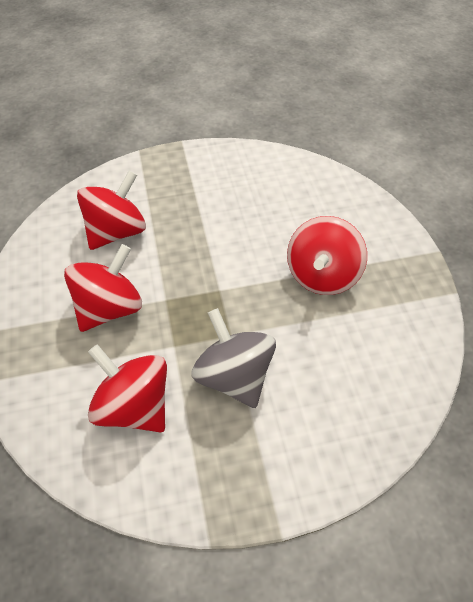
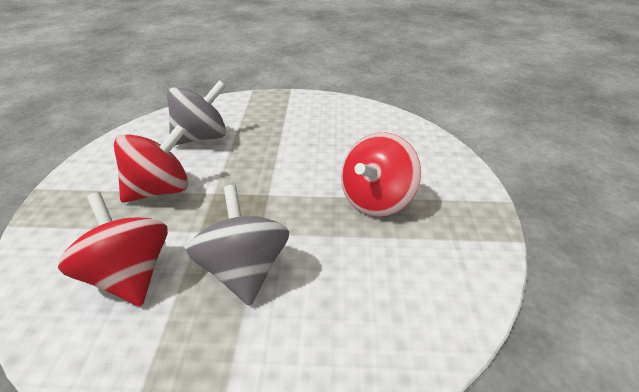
camera: 15 degrees right, 15 degrees down
red spinning top [77,171,146,250] -> grey spinning top [167,80,226,145]

